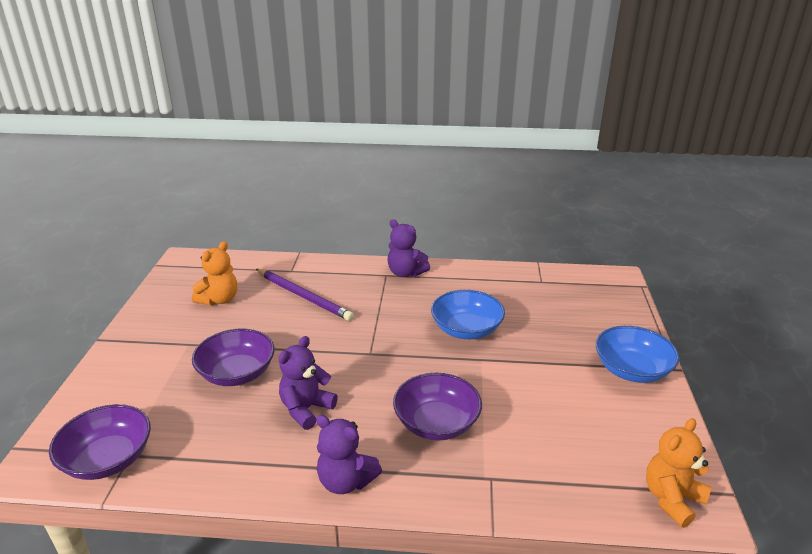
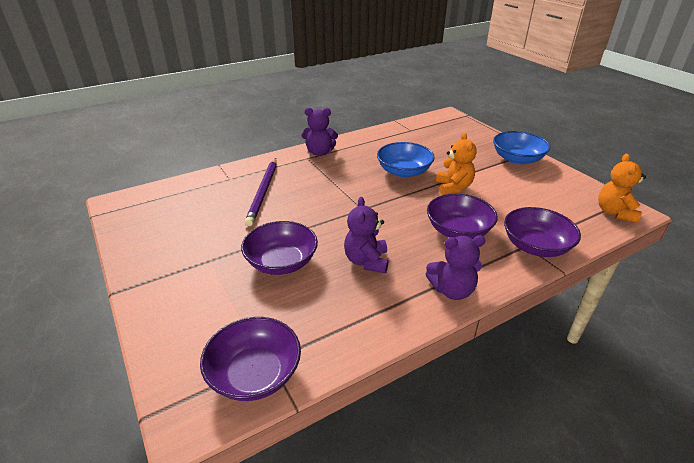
camera: 35 degrees left, 5 degrees up
orange teddy bear [192,241,237,306] -> orange teddy bear moved to [436,132,477,195]
purple pencil [256,269,354,321] -> purple pencil turned 90 degrees clockwise [245,158,277,226]
none -> purple bowl [504,207,581,257]

